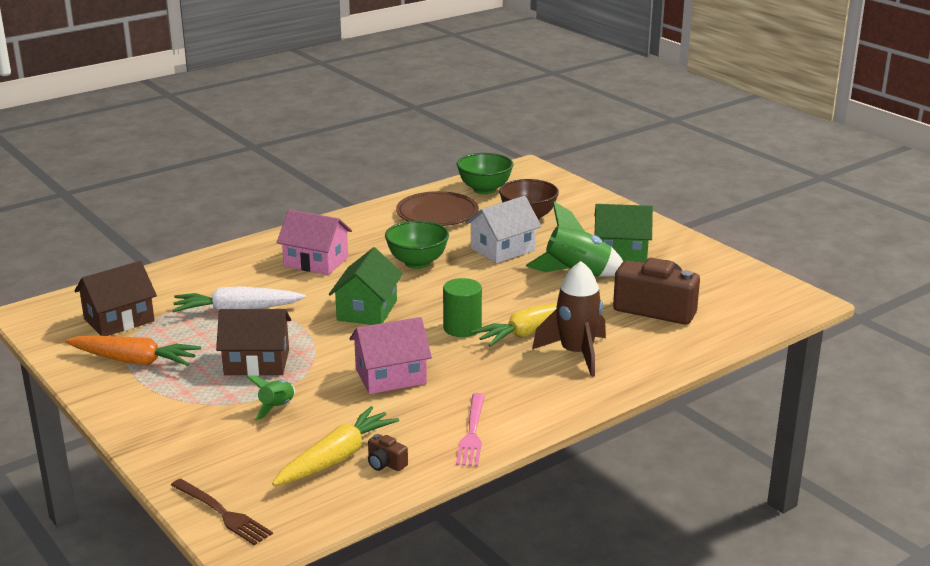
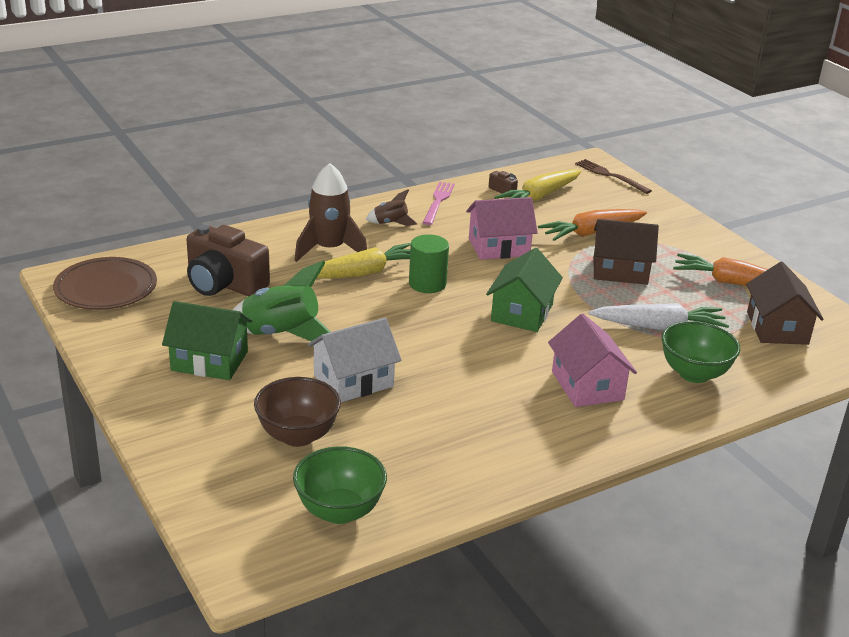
camera: 175 degrees left, 5 degrees up
brown house [74,261,157,336] -> brown house turned 60 degrees counterclockwise [746,262,824,345]
green rocket [247,375,295,421] -> orange carrot [538,209,647,241]
pink house [277,210,352,275] -> pink house turned 45 degrees clockwise [548,314,637,407]
green bowl [385,221,449,269] -> green bowl moved to [662,321,740,383]
brown plate [396,191,479,226] -> brown plate moved to [53,257,157,310]
none -> brown rocket [366,189,418,226]

